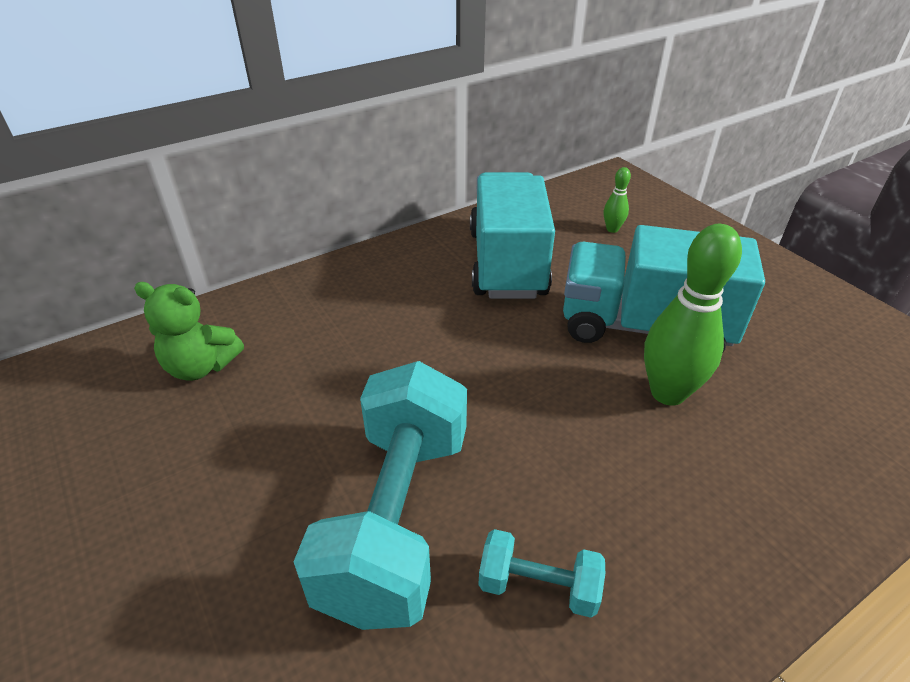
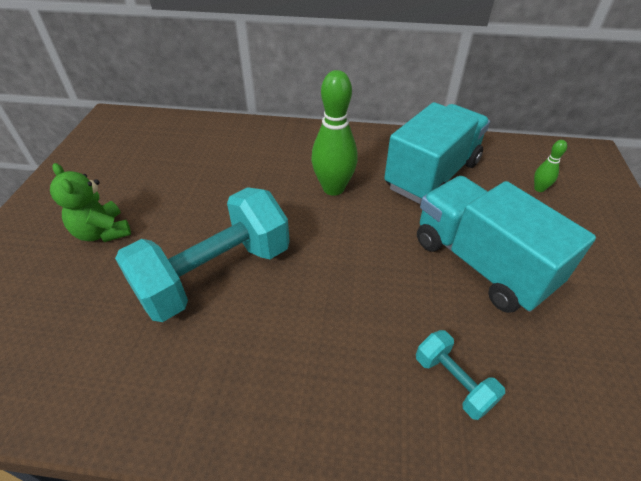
camera: 40 degrees right, 5 degrees up
green teddy bear [134,282,244,381] -> green teddy bear moved to [50,163,131,242]
turquoise dumbbell [478,529,605,618] -> turquoise dumbbell moved to [416,330,505,420]
green bowling pin [644,224,742,406] -> green bowling pin moved to [311,70,358,196]

